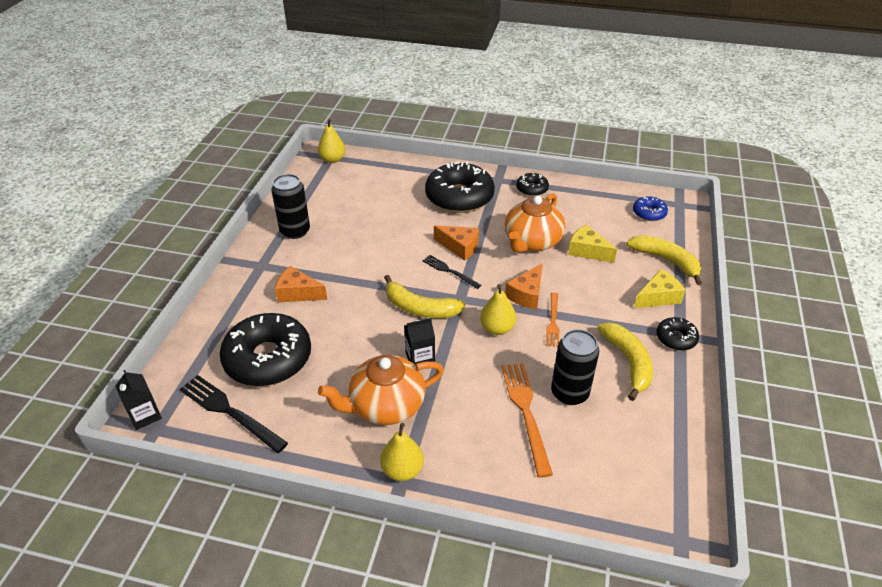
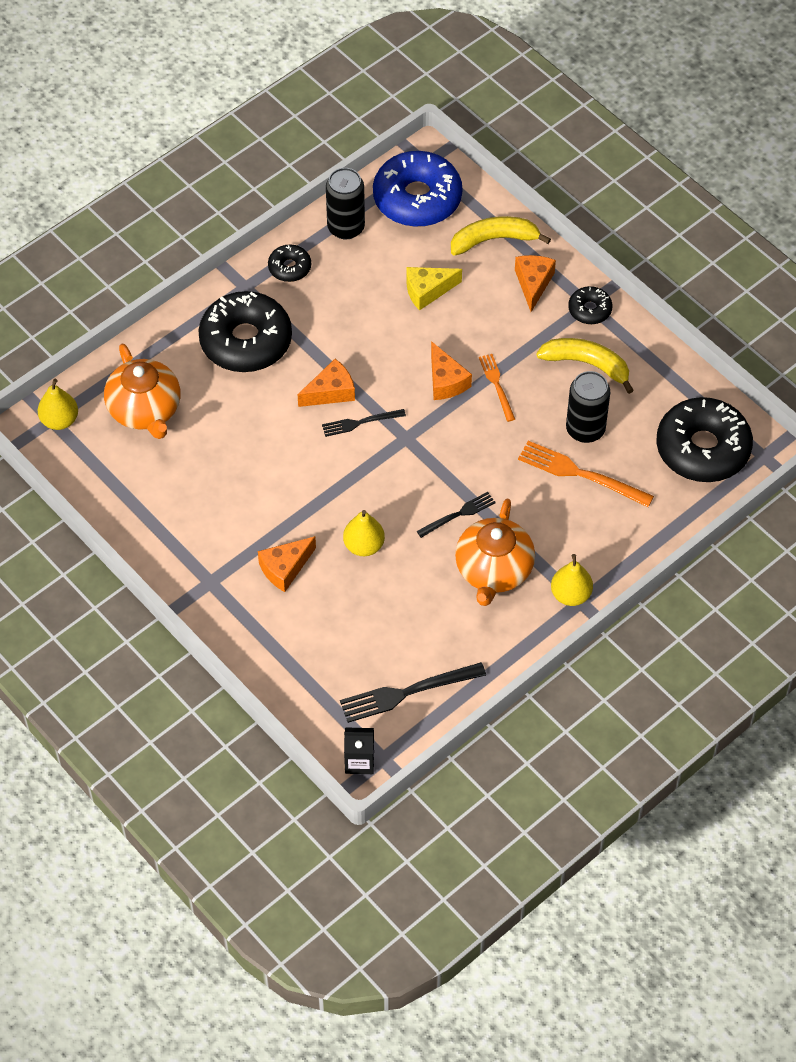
camera: 55 degrees left, 15 degrees up
black donut [220,313,311,386] -> black donut moved to [657,397,753,482]
black can [271,174,310,239] -> black can moved to [326,168,365,239]
yellow banana [384,275,465,318] -> none
black carton [404,318,435,365] -> black fork [417,492,496,538]
yellow pear [480,284,516,335] -> yellow pear moved to [343,510,385,556]
orange teapot [504,193,565,253] -> orange teapot moved to [104,343,181,439]
orange fork [546,292,560,347] -> orange fork turned 150 degrees counterclockwise [479,354,515,422]
blue donut [633,196,668,221] -> blue donut [373,151,462,227], size x2.10
yellow cheese [634,269,685,308] -> orange cheese [515,255,556,312]

